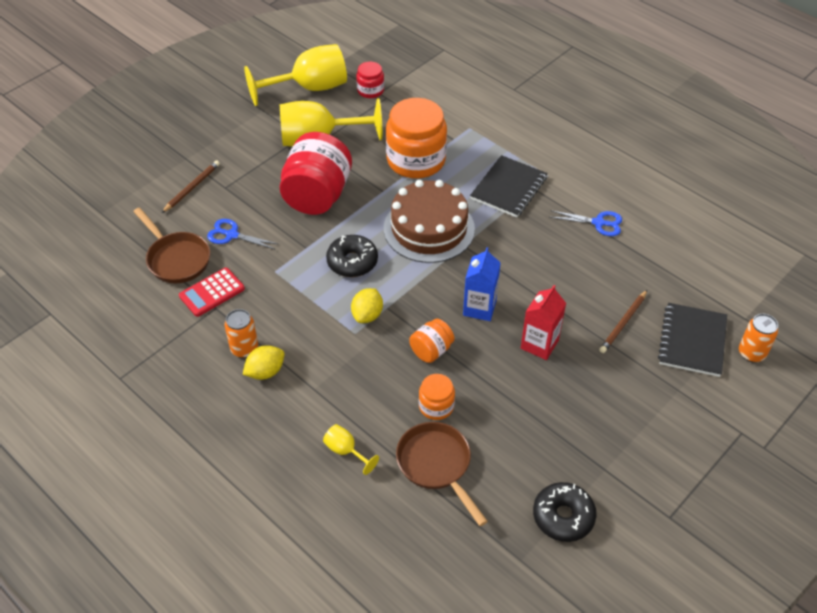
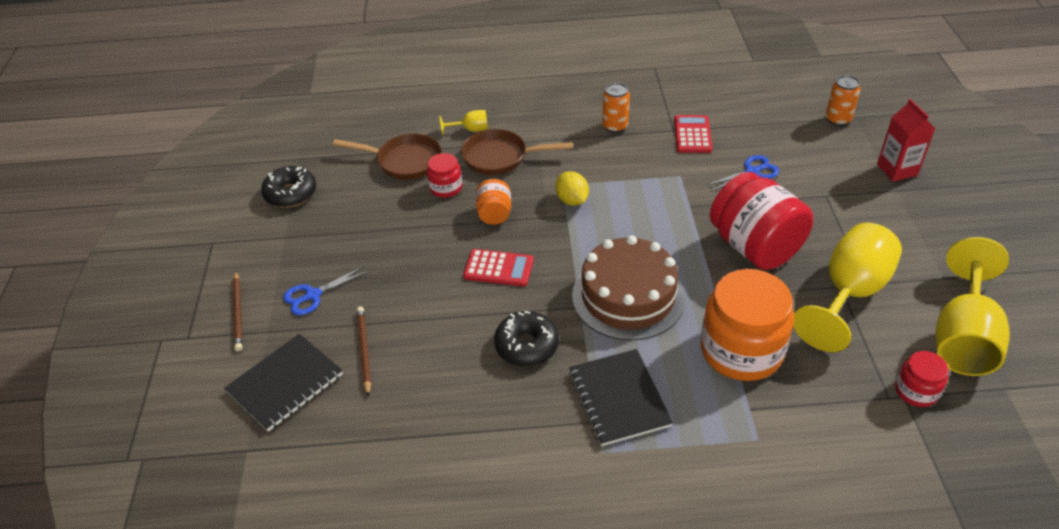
camera: 135 degrees right, 5 degrees down
brown pan [133,207,210,283] -> brown pan moved to [461,129,573,175]
brown pencil [162,160,220,213] -> brown pencil moved to [232,271,242,351]
yellow lemon [243,345,284,380] -> none
black donut [326,235,378,277] -> black donut moved to [494,311,559,366]
orange jar [419,374,455,420] -> red jar [427,153,462,198]
blue carton [463,247,500,321] -> red calculator [463,249,534,287]
red carton [521,285,566,360] -> red carton moved to [877,99,936,182]
blue scissors [550,211,622,236] -> blue scissors moved to [283,266,369,315]
black notebook [658,303,727,377] -> black notebook turned 75 degrees clockwise [224,334,343,432]
orange can [739,314,778,363] -> orange can moved to [826,75,861,126]

